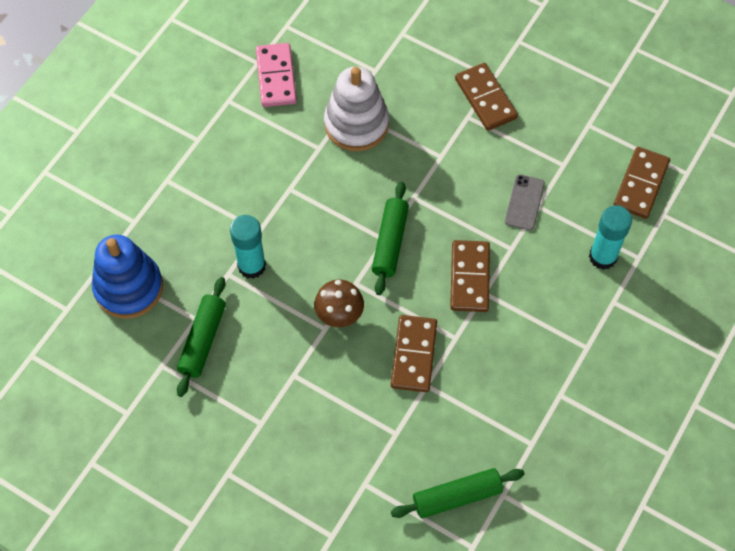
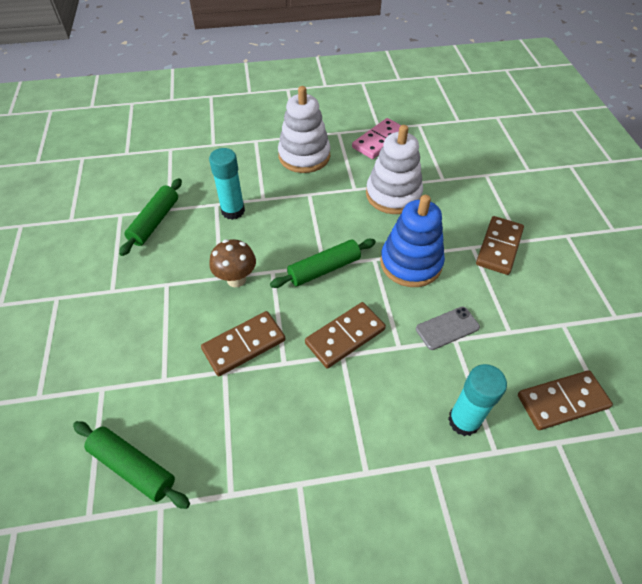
camera: 50 degrees right, 10 degrees down
blue stacking toy [92,234,163,319] -> blue stacking toy moved to [380,195,445,287]
green rolling pin [177,277,226,397] -> green rolling pin turned 45 degrees counterclockwise [119,178,182,256]
none -> white stacking toy [278,86,331,173]

